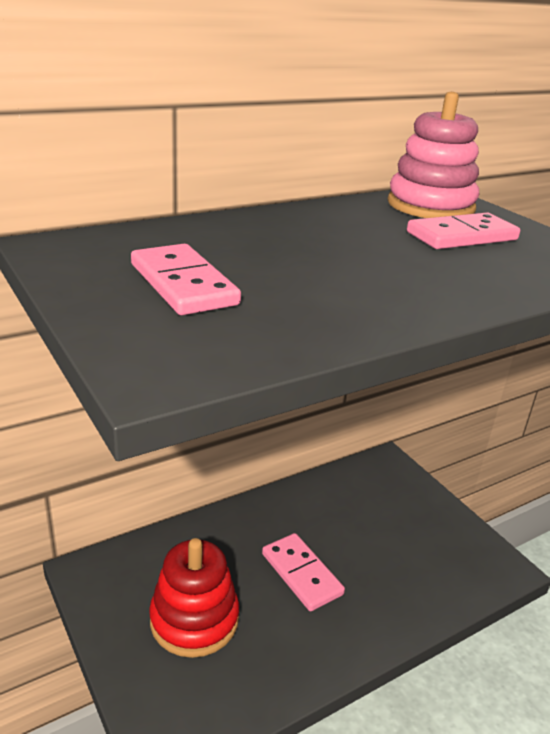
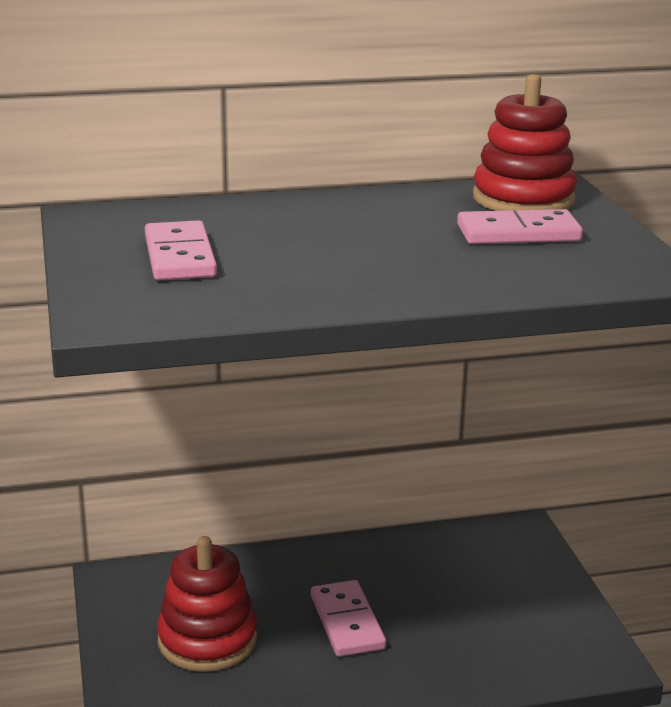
camera: 20 degrees right, 5 degrees down
pink stacking toy [388,92,479,218] -> red stacking toy [473,74,577,211]

